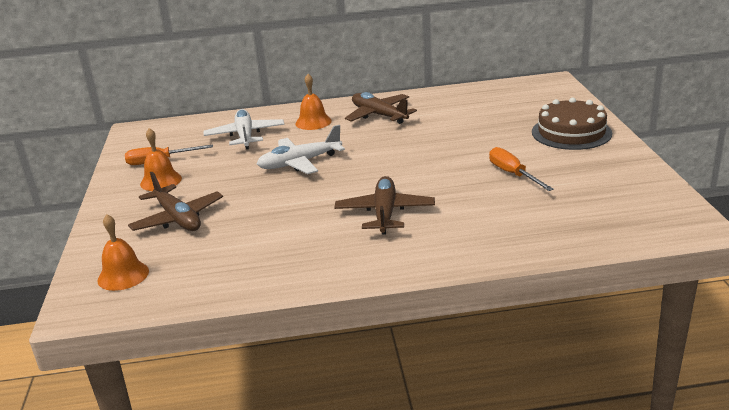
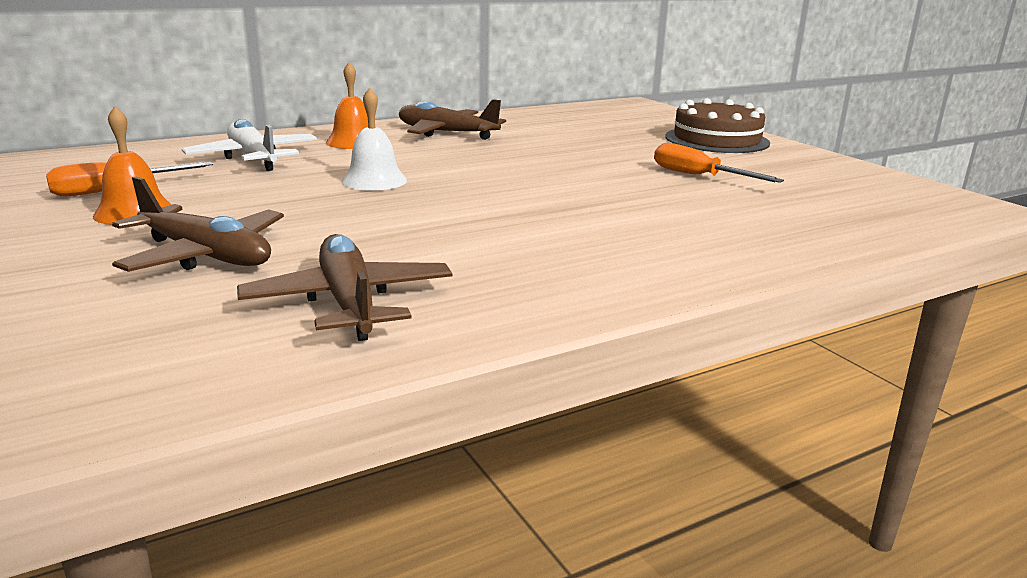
camera: 25 degrees left, 5 degrees down
orange bell [97,214,149,291] -> none
white plane [257,125,345,174] -> white bell [341,88,407,191]
brown plane [334,176,435,235] -> brown plane moved to [237,234,452,341]

